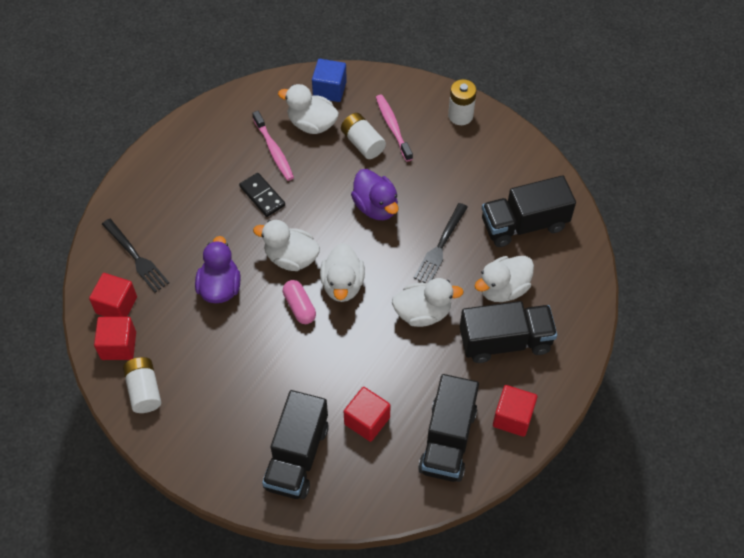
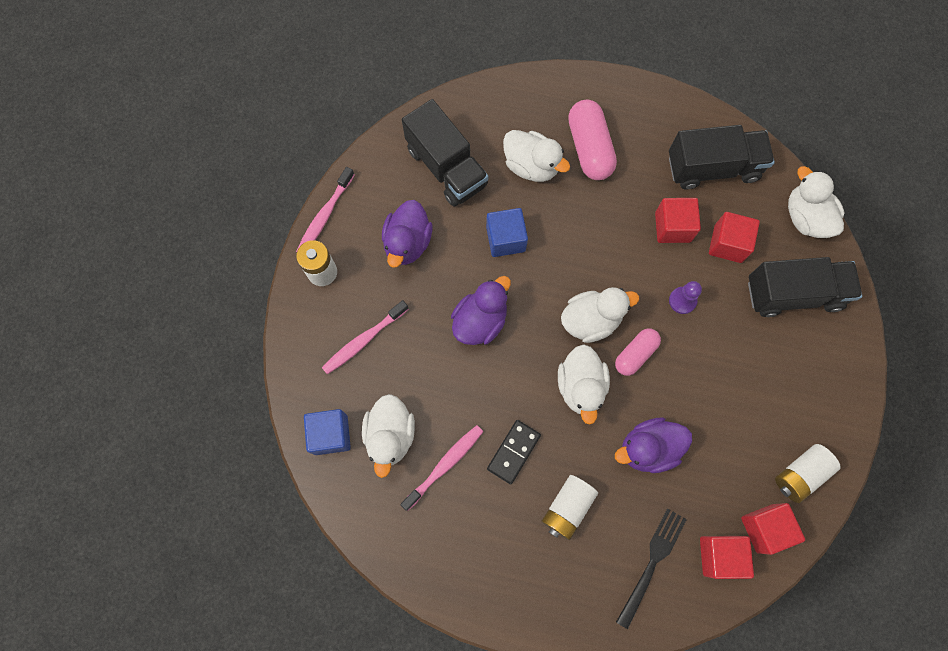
camera: 110 degrees left, 15 degrees up
white battery [341,113,386,159] -> white battery moved to [541,475,598,540]
white duck [392,278,464,327] -> white duck moved to [788,166,845,238]
black fork [413,203,468,283] -> blue cube [486,208,528,257]
black truck [460,301,557,363] -> pink capsule [568,100,617,180]
red cube [493,385,537,437] -> red cube moved to [655,198,701,243]
none -> pink toothbrush [296,167,354,252]
none -> purple duck [382,200,433,268]
none -> purple pawn [669,281,702,314]

